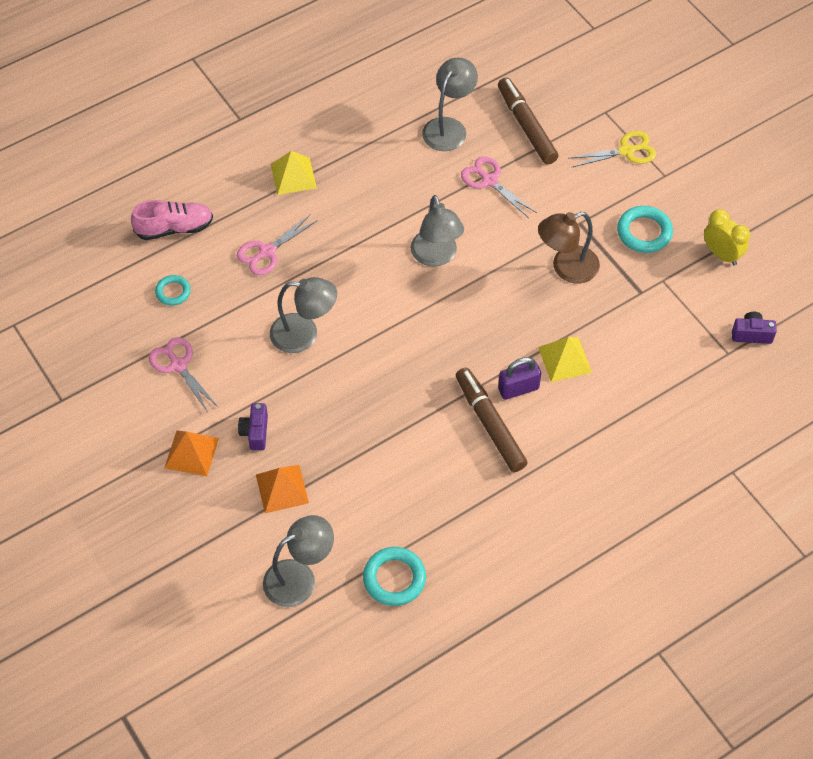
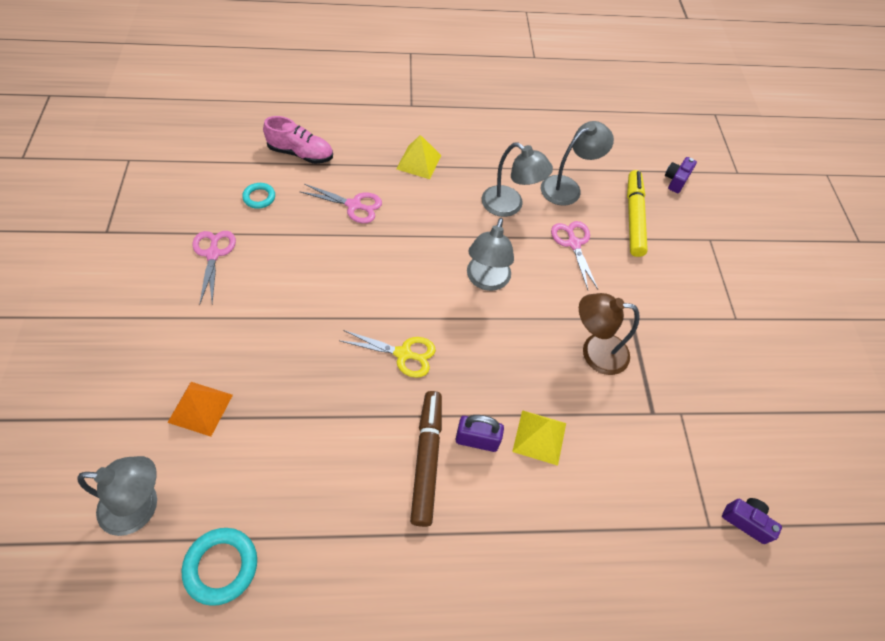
camera: 25 degrees right, 0 degrees up
orange pyramid [165,430,219,476] -> none
pink scissors [237,214,318,275] -> pink scissors turned 150 degrees counterclockwise [299,184,382,223]
purple camera [238,403,268,450] -> purple camera moved to [665,157,697,193]
grey lamp [270,277,337,353] -> grey lamp moved to [482,142,553,217]
brown marker [498,77,559,164] -> yellow marker [627,170,648,257]
yellow scissors [570,131,656,167] -> yellow scissors moved to [340,330,436,378]
turquoise ring [617,206,673,253] -> none
yellow clock [704,209,750,266] -> none

